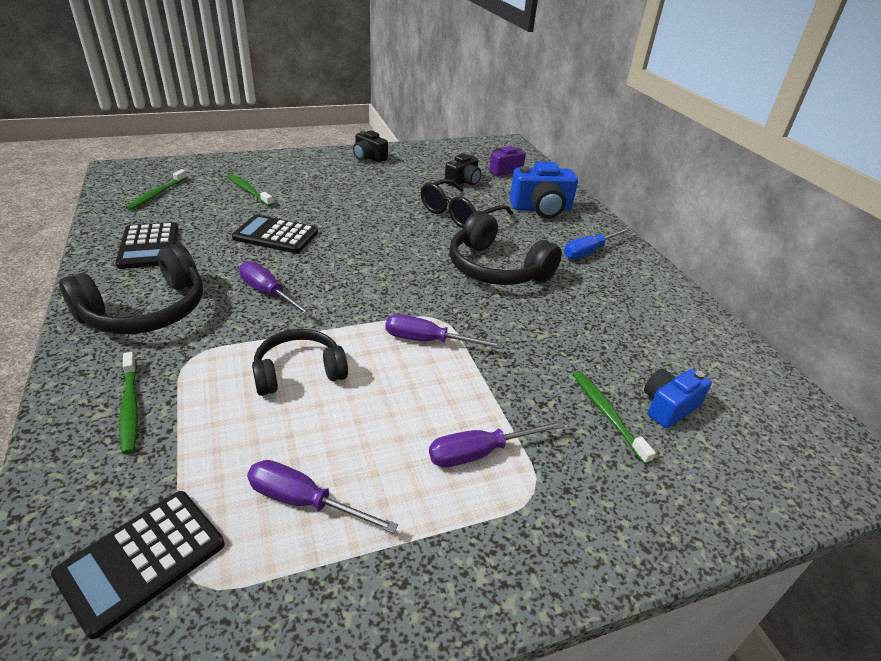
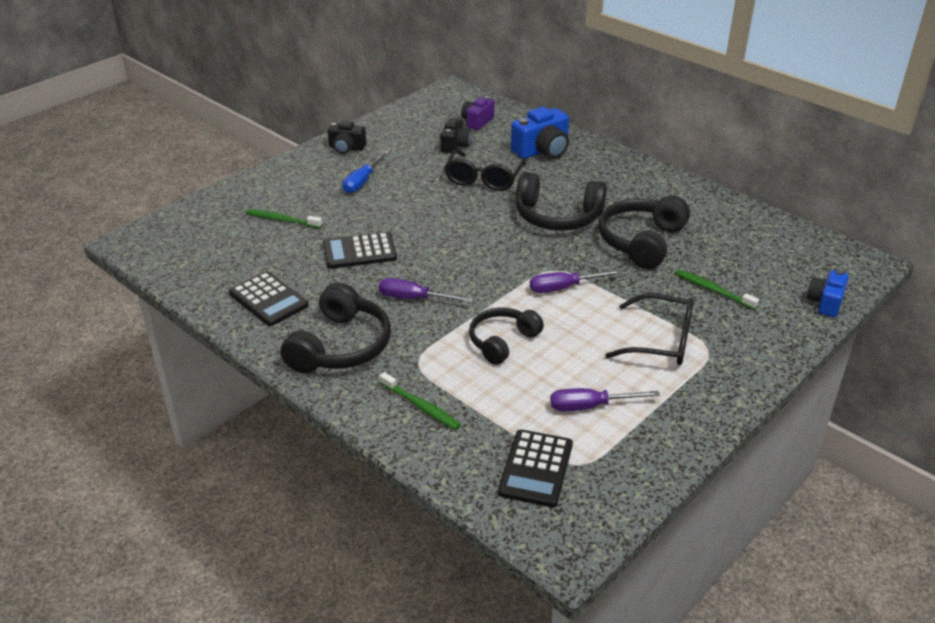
camera: 25 degrees left, 0 degrees up
green toothbrush [126,169,188,210] -> none
purple screwdriver [429,420,565,467] -> black glasses [605,293,694,365]
blue screwdriver [564,228,631,259] -> blue screwdriver moved to [342,151,389,193]
blue camera [644,369,712,428] -> blue camera moved to [807,270,849,317]
none -> black headphones [599,195,690,269]

